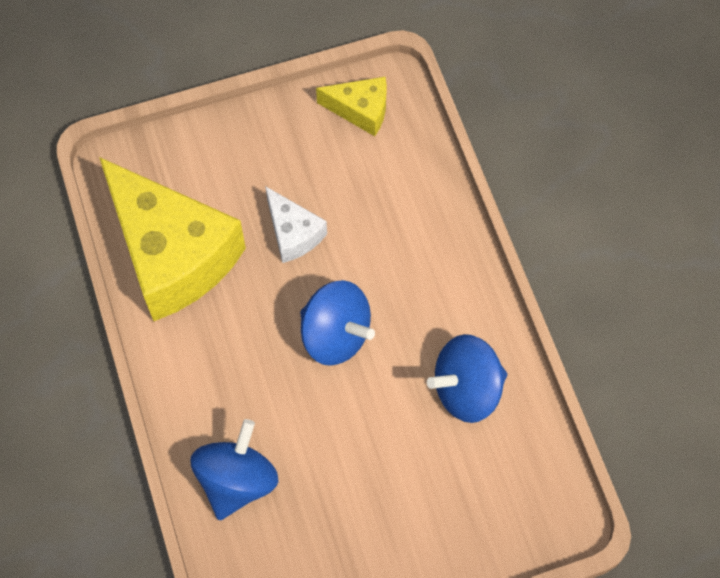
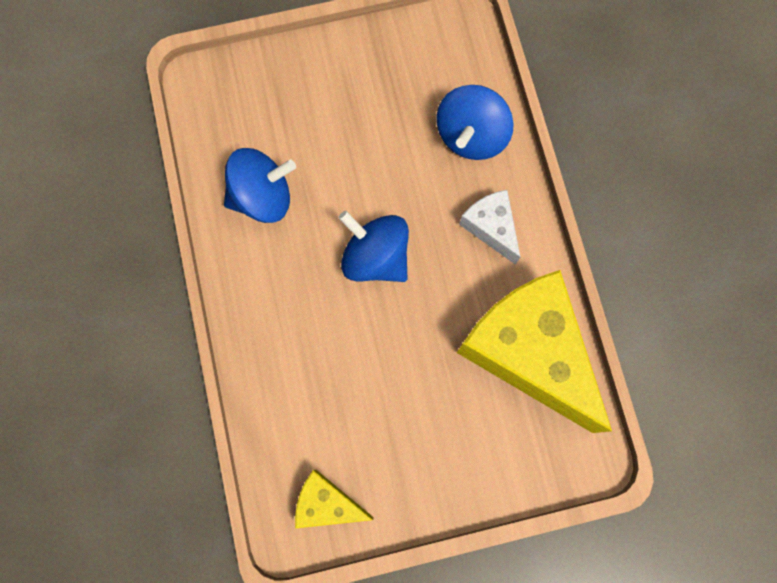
camera: 175 degrees left, 10 degrees up
white cheese [265,186,327,263] -> white cheese moved to [459,190,520,265]

